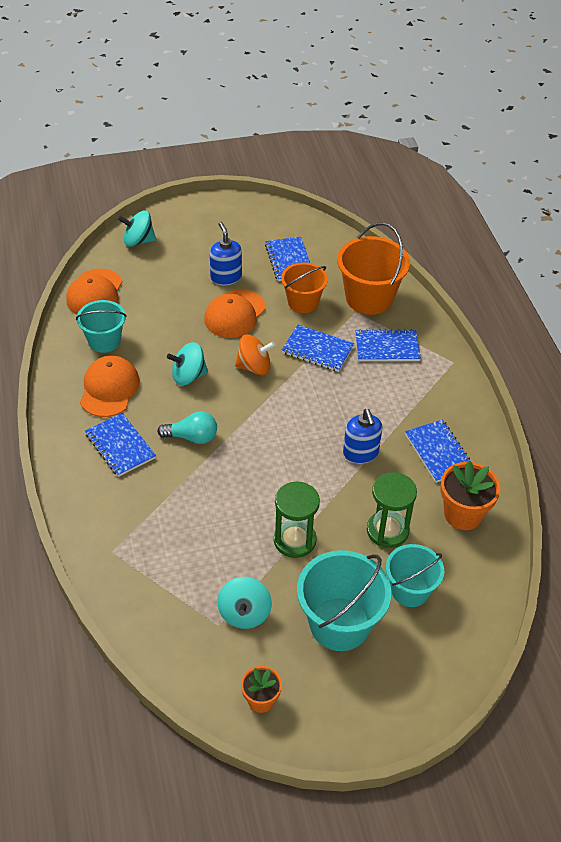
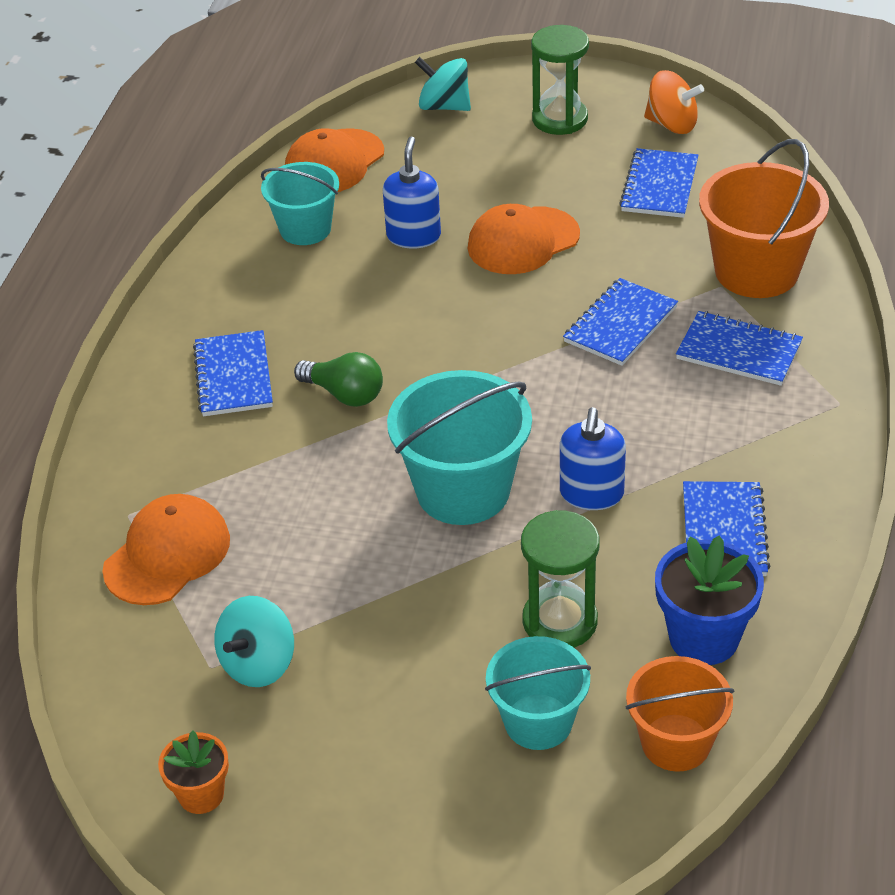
camera: 30 degrees right, 5 degrees down
orange cap [80,356,140,417] -> orange cap moved to [102,494,230,605]
turquoise light bulb [157,411,217,444] -> green light bulb [294,352,383,407]
turquoise spinning top [167,342,208,386] -> none
blue soap dispenser [210,222,242,285] -> blue soap dispenser moved to [383,136,441,249]
orange spinning top [235,335,275,375] -> orange spinning top moved to [644,70,704,134]
green hourglass [274,482,320,558] -> green hourglass moved to [531,25,589,135]
orange bucket [281,262,328,313] -> orange bucket moved to [626,656,734,772]
blue notebook [282,325,354,372] -> blue notebook turned 75 degrees clockwise [563,278,678,366]
turquoise bucket [297,550,391,651] -> turquoise bucket moved to [387,370,532,525]
orange flower pot [441,461,501,530] -> blue flower pot [655,536,764,665]

